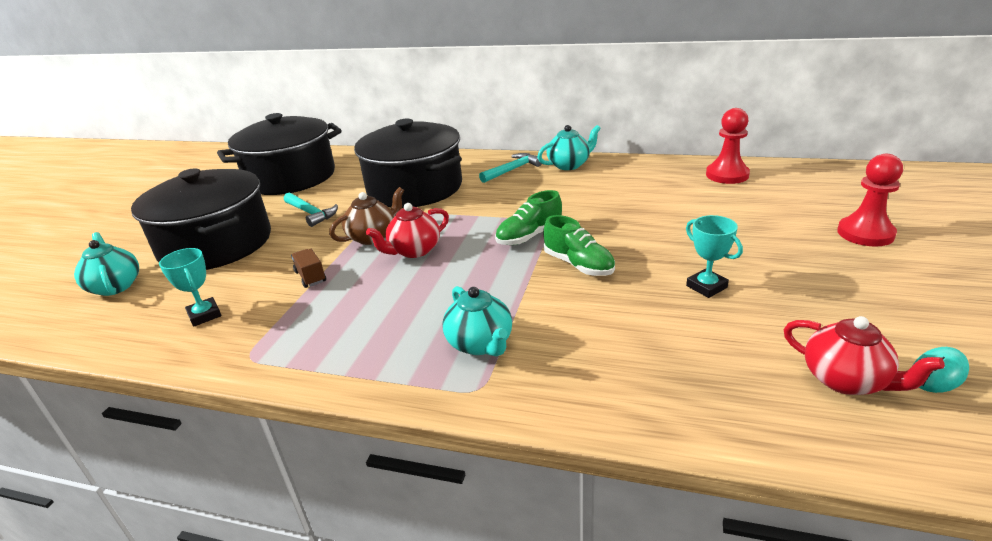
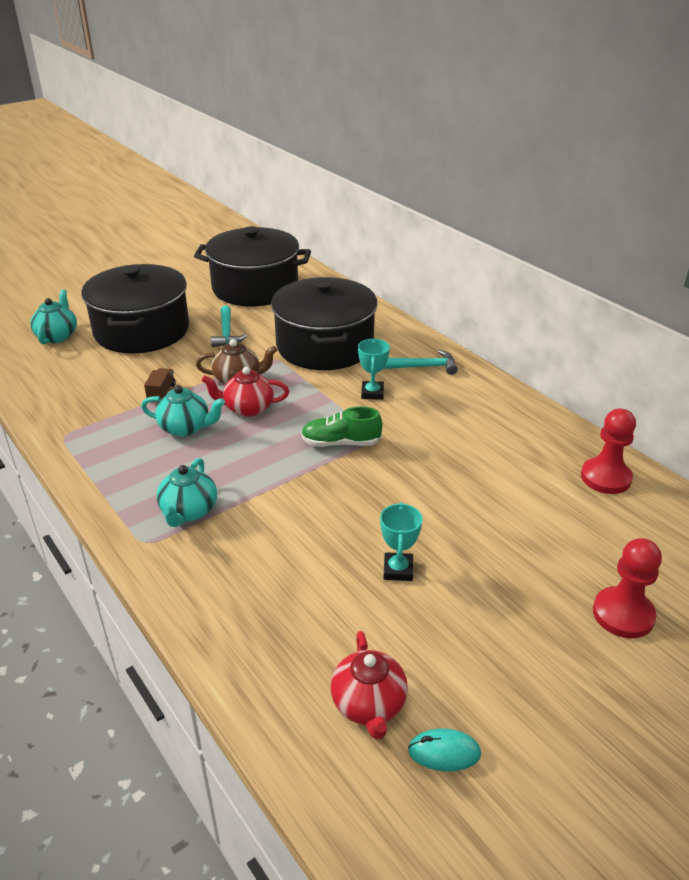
camera: 35 degrees right, 5 degrees up
turquoise trophy [159,248,221,327] -> turquoise trophy moved to [358,339,390,400]
turquoise teapot [537,125,601,170] -> turquoise teapot moved to [141,385,225,437]
green shoe [543,215,615,276] -> none

